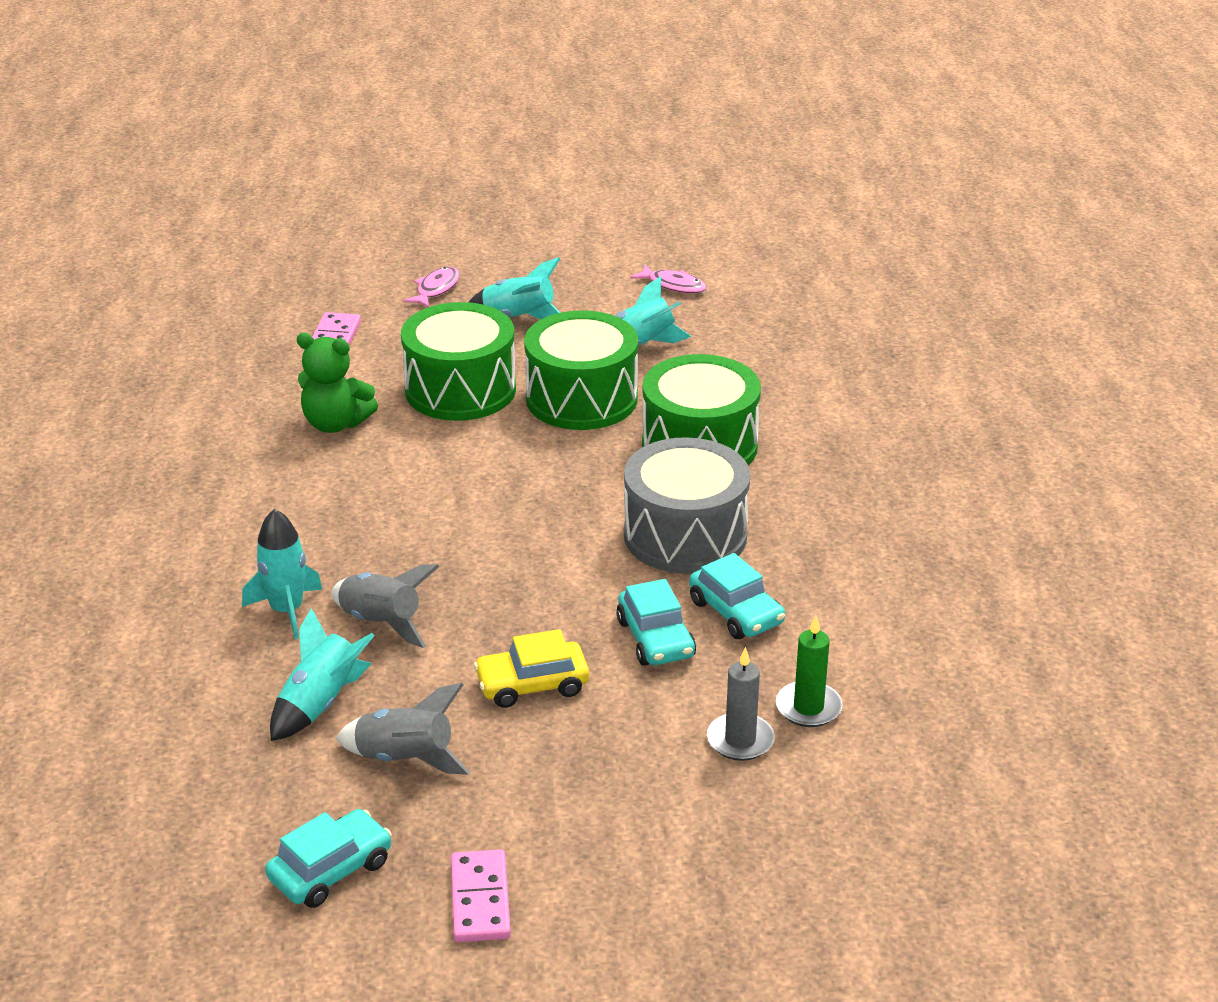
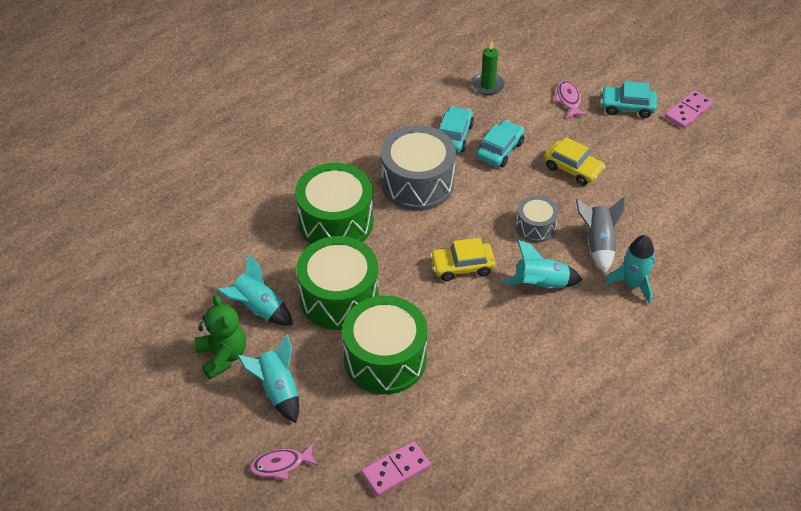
camera: 130 degrees left, 15 degrees up
turquoise car [265,809,392,908] -> turquoise car moved to [601,81,657,118]
turquoise rocket [270,608,375,741] -> turquoise rocket moved to [502,240,583,289]
green teddy bear [297,333,378,433] -> green teddy bear moved to [195,295,246,379]
grey rocket [336,683,470,775] -> none
pink fish [630,265,706,294] -> pink fish moved to [554,80,587,118]
grey candle [707,647,775,761] -> none
none -> yellow car [430,238,495,281]
none -> grey drum [516,196,559,242]

